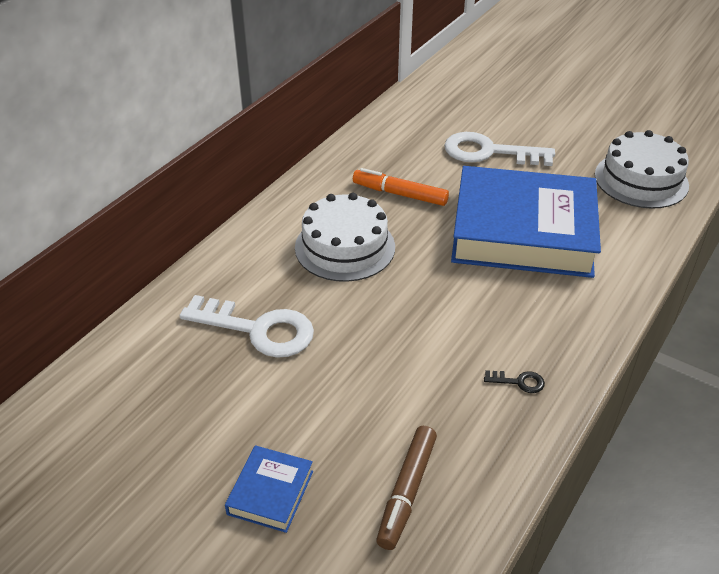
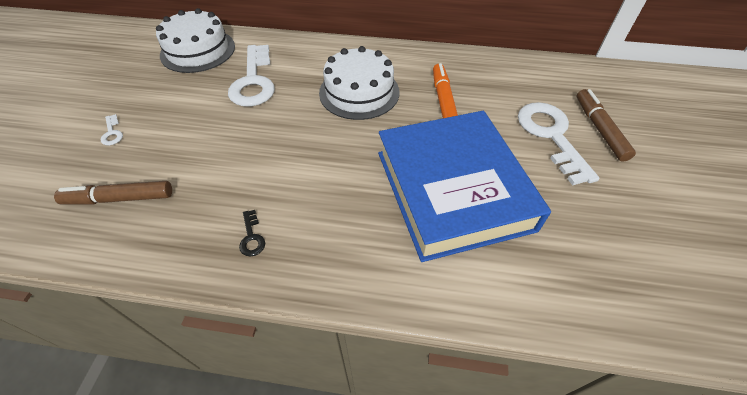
camera: 65 degrees right, 10 degrees up
blue book [225,445,313,533] -> white key [100,114,123,145]
white cake [595,130,689,209] -> white cake moved to [156,8,235,73]
none -> brown marker [577,89,636,162]

